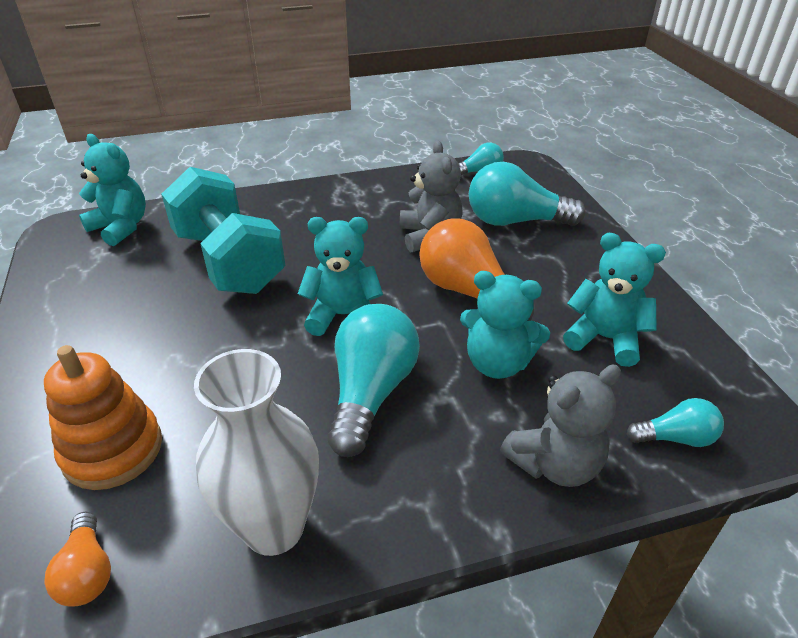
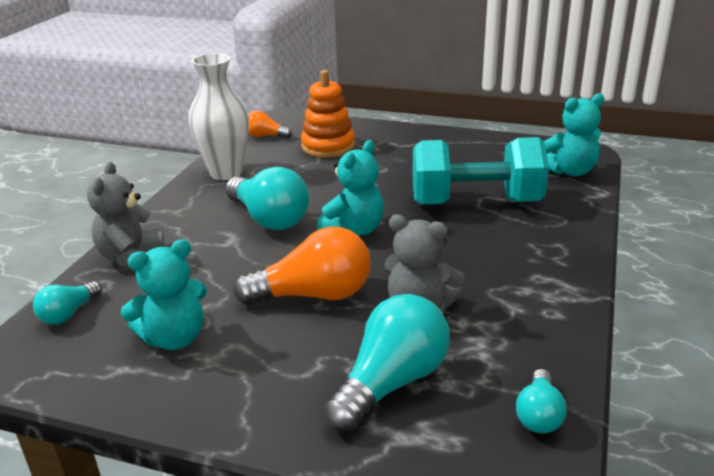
camera: 125 degrees right, 10 degrees down
turquoise teddy bear [460,271,550,379] -> none

